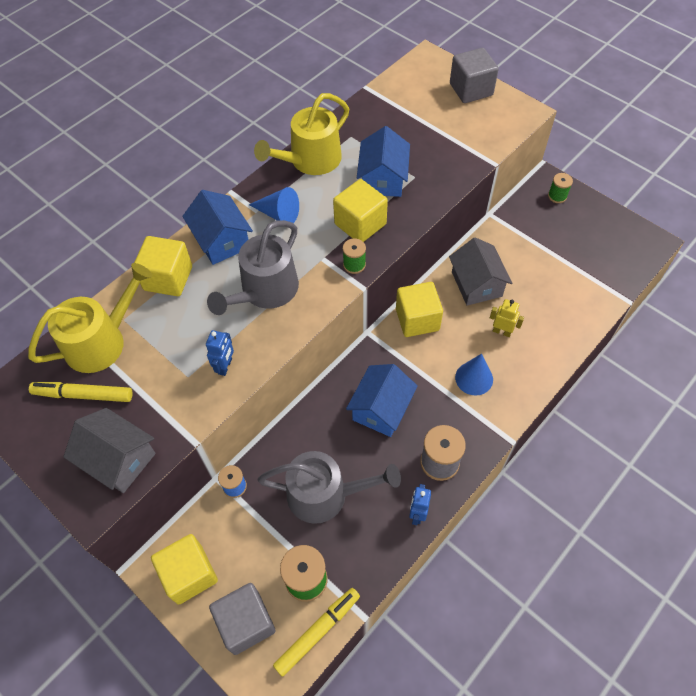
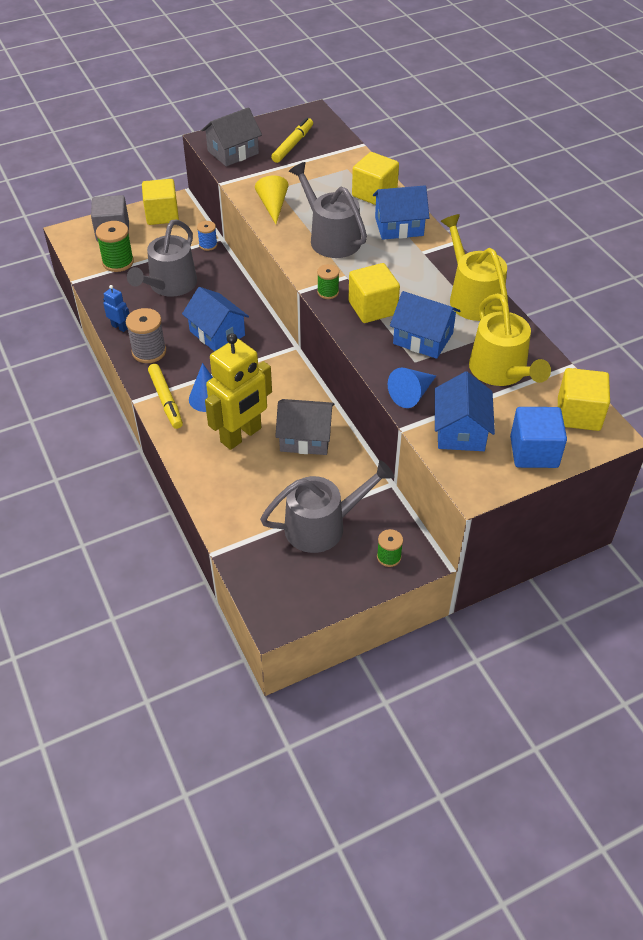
camera: 110 degrees right, 10 degrees down
yellow watering can [28,263,152,373] -> yellow watering can moved to [469,293,551,386]
blue robot [206,330,234,376] -> yellow cone [255,175,288,224]
blue cone [249,187,299,223] -> blue cone moved to [388,368,436,408]
yellow marker [273,588,360,677] -> yellow marker moved to [148,364,183,429]
yellow cube [396,282,443,337] -> yellow cube moved to [558,368,610,431]
grey cube [450,48,499,103] -> blue cube [510,407,567,468]
yellow robot [490,299,524,337] -> yellow robot [205,333,272,450], size x2.27
none -> grey watering can [260,460,394,553]
none -> blue house [435,371,495,451]

